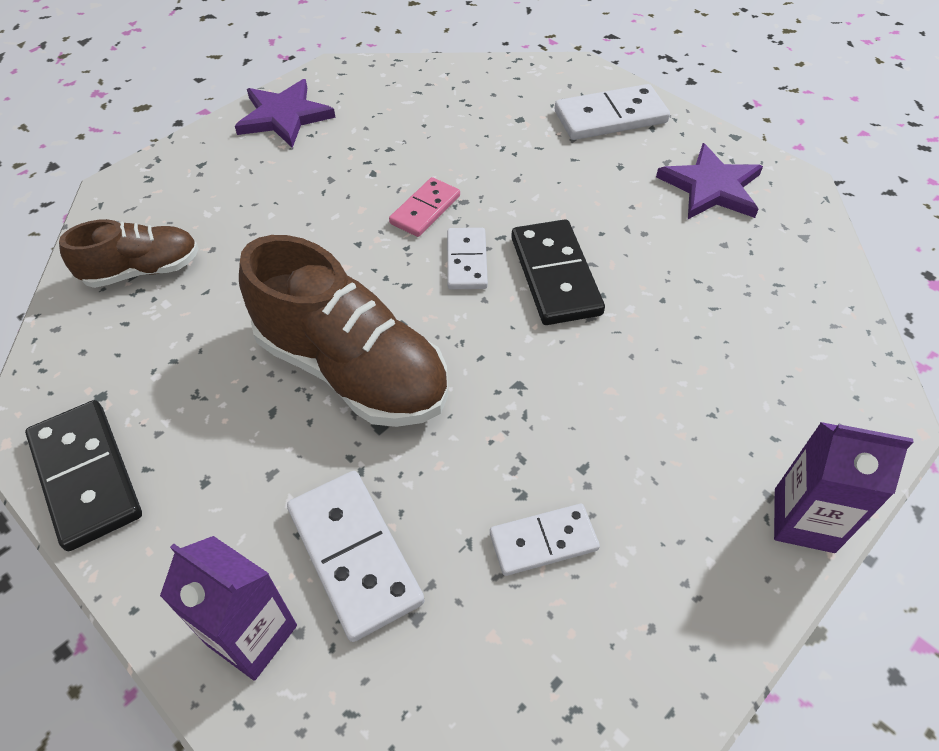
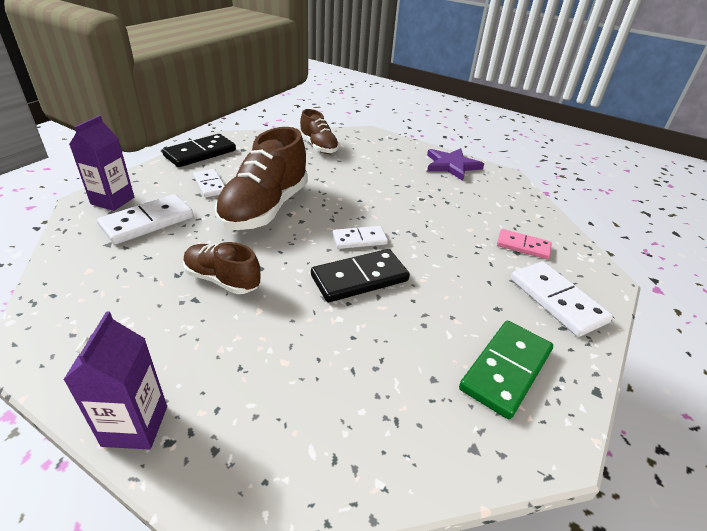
camera: 75 degrees right, 15 degrees down
pink domino [389,177,460,237] -> pink domino moved to [497,229,552,259]
white domino [490,504,600,576] -> white domino moved to [193,169,225,198]
purple star [656,143,763,219] -> green domino [459,321,553,419]
none -> brown shoe [183,242,260,294]

